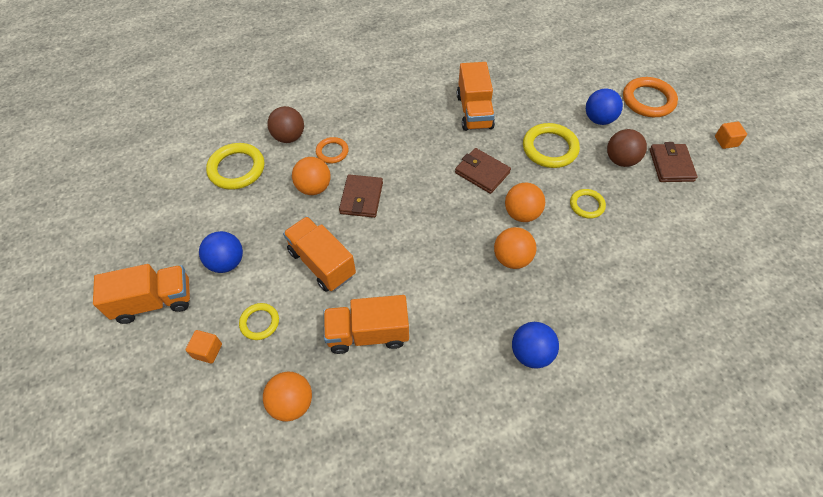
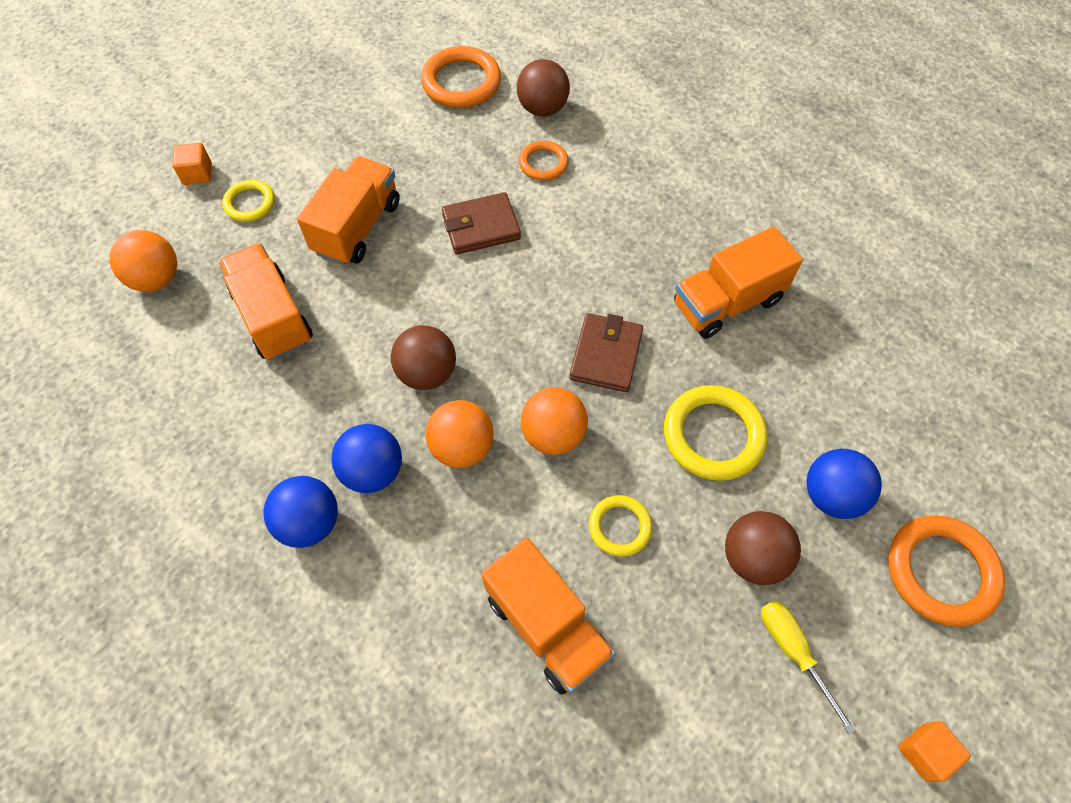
camera: 65 degrees right, 5 degrees up
orange truck [93,264,190,324] -> orange truck moved to [481,538,615,695]
blue ball [199,231,243,273] -> blue ball moved to [331,424,402,493]
yellow ring [206,143,265,190] -> orange ring [421,46,501,108]
orange ball [292,157,331,195] -> none
brown wallet [650,142,697,182] -> yellow screwdriver [761,600,856,734]
none -> brown ball [391,325,456,390]

